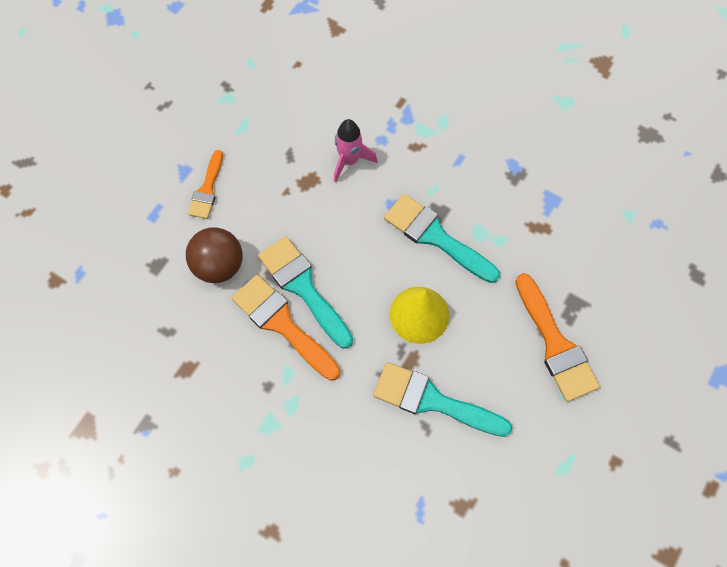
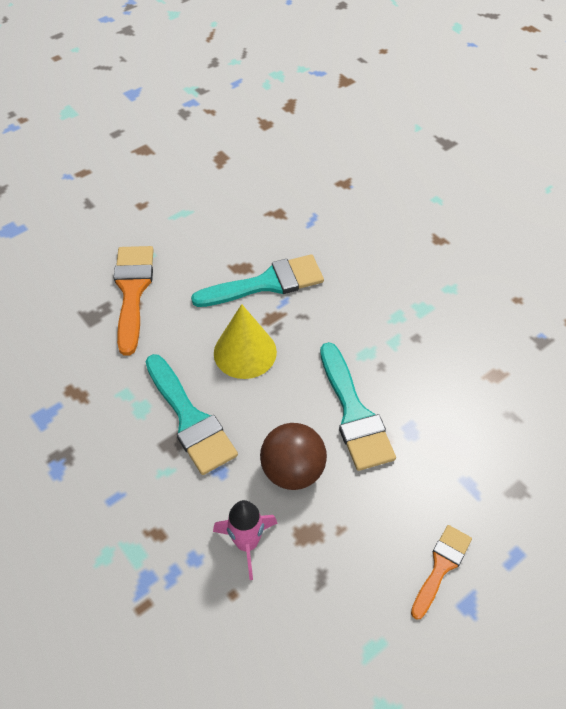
camera: 160 degrees left, 15 degrees down
brown ball [186,227,243,283] -> brown ball moved to [260,423,327,490]
orange brush [232,274,340,381] -> none
turquoise brush [373,362,512,437] -> turquoise brush turned 60 degrees counterclockwise [191,254,324,307]

